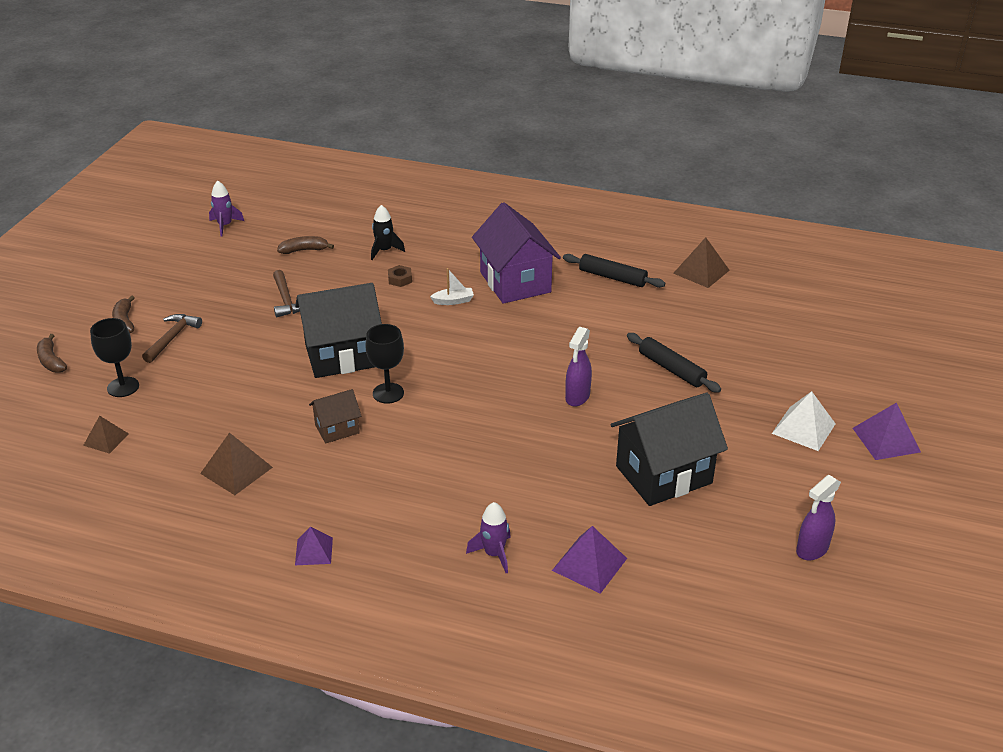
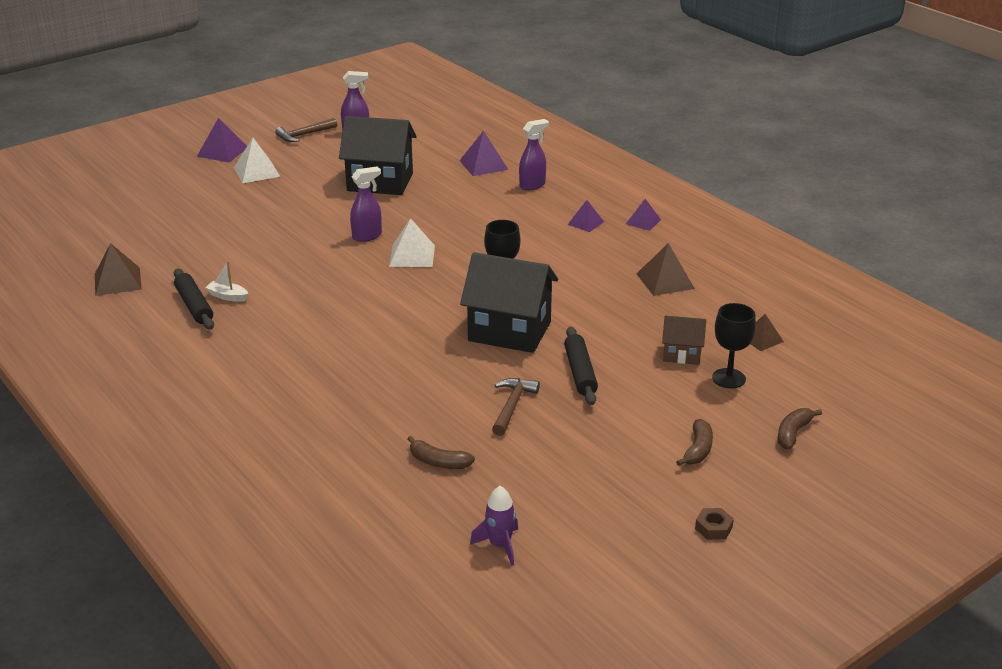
camera: 145 degrees left, 5 degrees down
brown banana [37,334,67,373] -> brown banana turned 150 degrees counterclockwise [778,408,822,449]
brown hammer [142,314,202,363] -> brown hammer moved to [275,118,337,142]
brown house [309,389,361,444] -> brown house moved to [662,316,706,365]
black rocket [371,205,405,260] -> none
brown nut [388,265,412,287] -> brown nut moved to [695,508,734,540]
white boat [430,268,474,305] -> white boat moved to [205,261,248,302]
purple rocket [466,502,511,573] -> purple spray bottle [519,119,549,190]
purple house [472,202,561,304] -> none
black rolling pin [627,333,721,393] -> black rolling pin moved to [564,327,598,405]
none -> white pyramid [389,218,435,267]
none -> purple pyramid [567,200,604,232]

